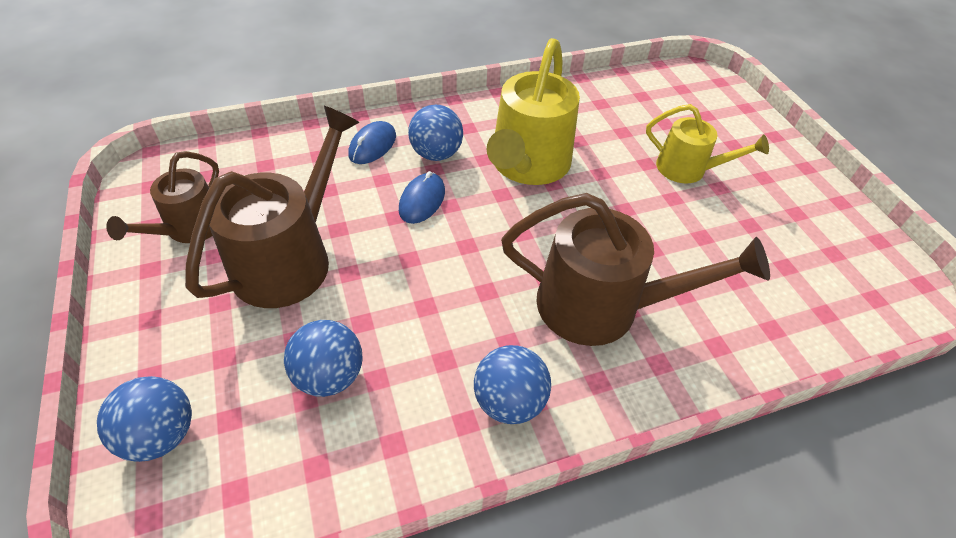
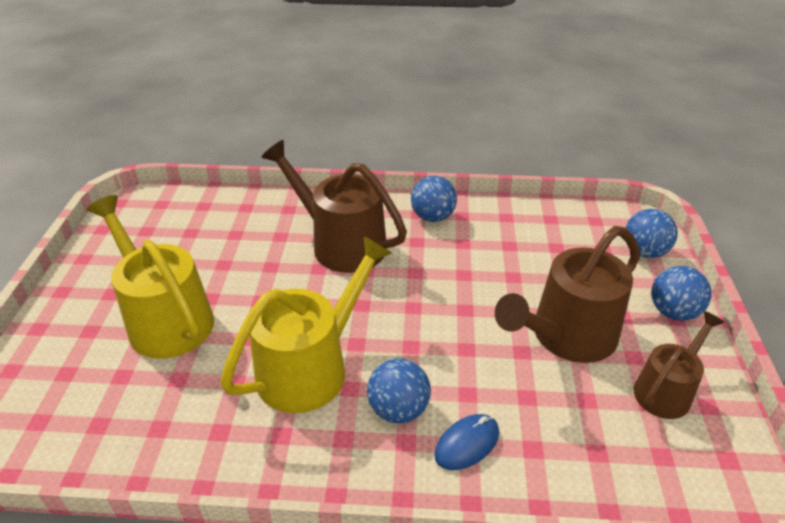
camera: 155 degrees left, 10 degrees down
blue ball [284,320,363,397] -> blue ball moved to [651,266,712,321]
blue mouse [399,171,445,224] -> none
yellow watering can [646,104,769,183] -> yellow watering can [87,195,214,359], size x1.68

